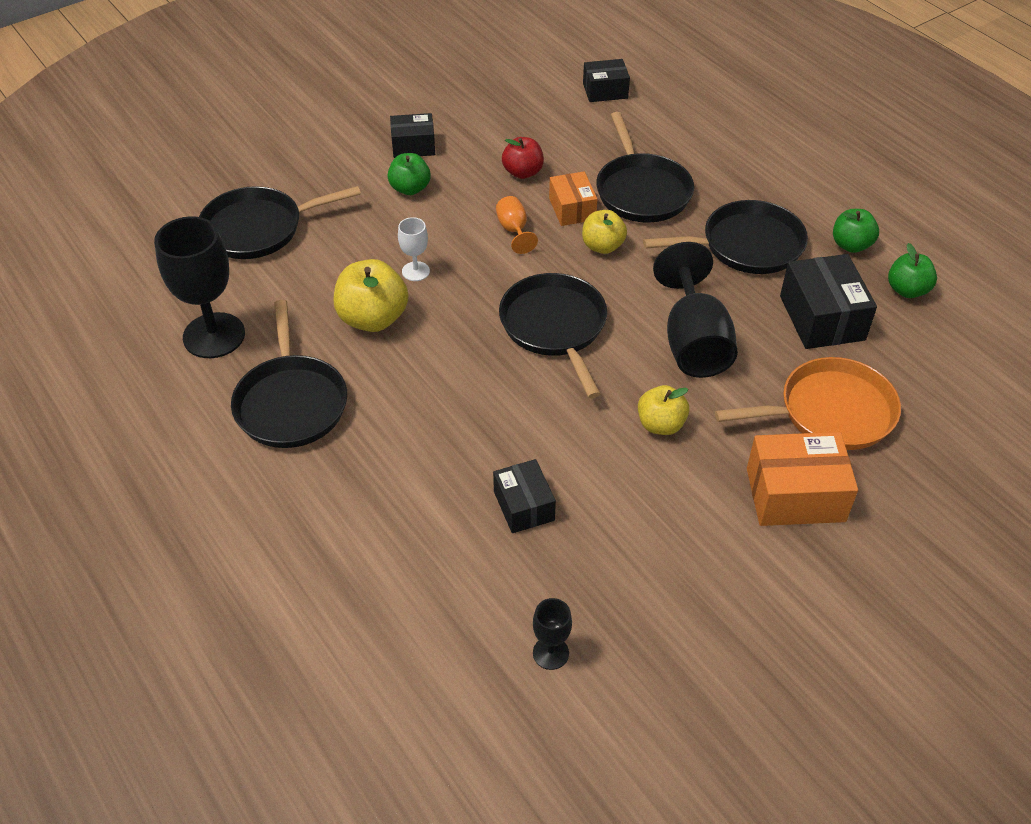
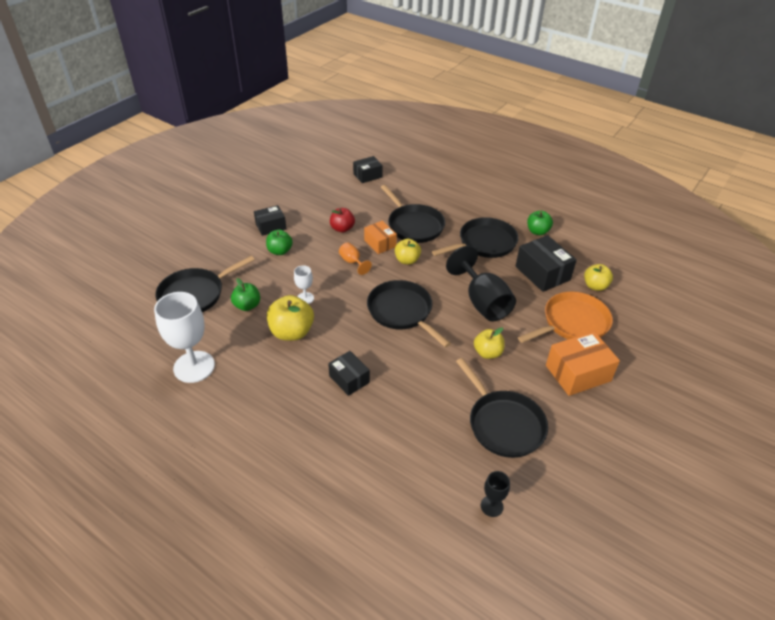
camera: 20 degrees left, 5 degrees down
black goblet [154,216,245,358] -> white goblet [154,292,215,383]
black pan [231,300,347,448] -> black pan moved to [456,358,548,458]
black box [493,459,556,533] -> black box moved to [328,351,370,396]
green apple [888,243,937,298] -> green apple moved to [231,278,260,311]
none -> yellow apple [584,264,613,291]

